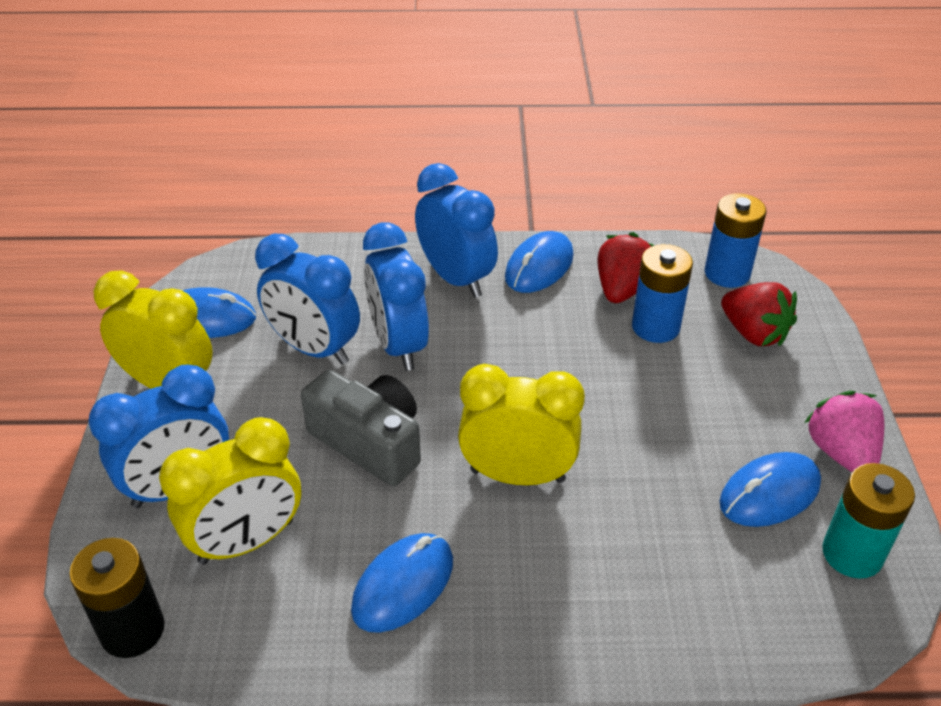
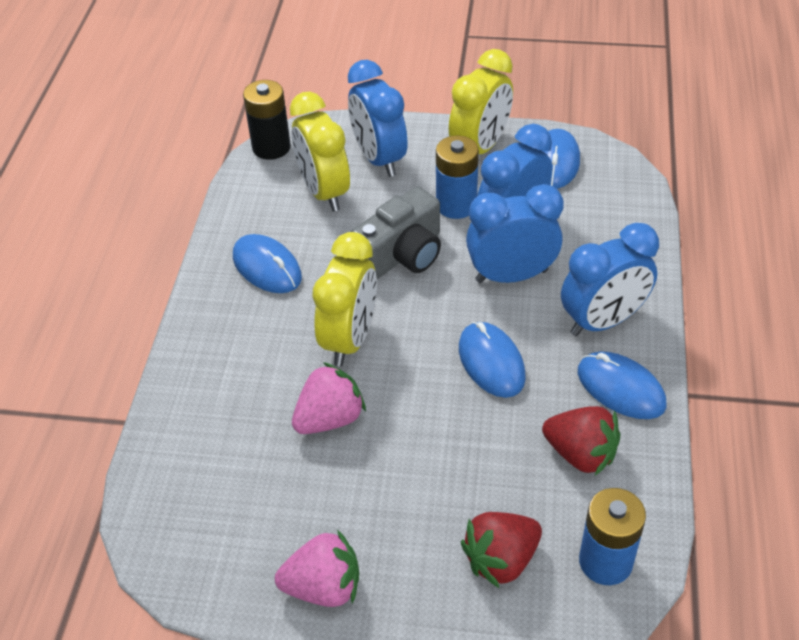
camera: 100 degrees right, 5 degrees up
blue battery [632,244,693,343] -> blue battery moved to [436,136,479,219]
blue mouse [719,452,821,527] -> blue mouse moved to [459,322,526,398]
turquoise battery [822,463,915,579] -> none
none -> pink strawberry [292,362,366,434]

